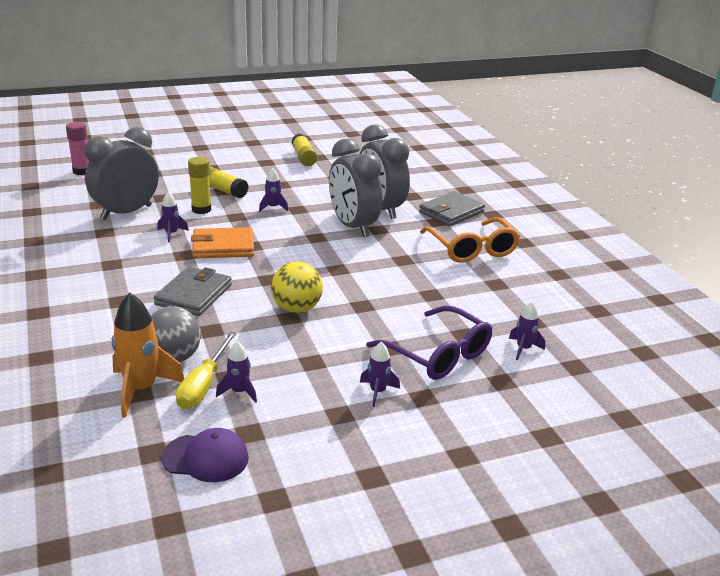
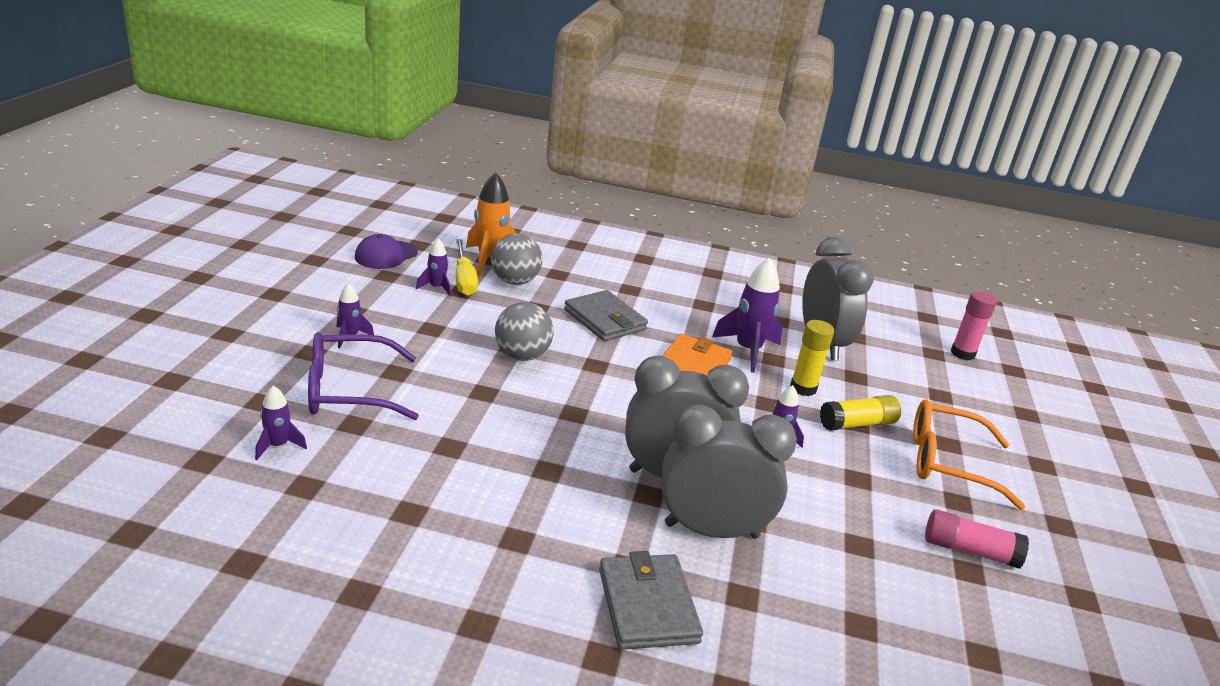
camera: 120 degrees right, 0 degrees up
purple rocket [157,192,189,243] -> purple rocket [712,258,782,373], size x1.83
yellow screwdriver [176,331,237,409] -> yellow screwdriver turned 150 degrees counterclockwise [456,239,478,296]
yellow ball [271,261,323,313] -> grey ball [495,302,554,361]
yellow glue stick [292,133,317,166] -> pink glue stick [925,509,1029,569]
orange glasses [420,217,520,263] -> orange glasses moved to [913,399,1025,510]

